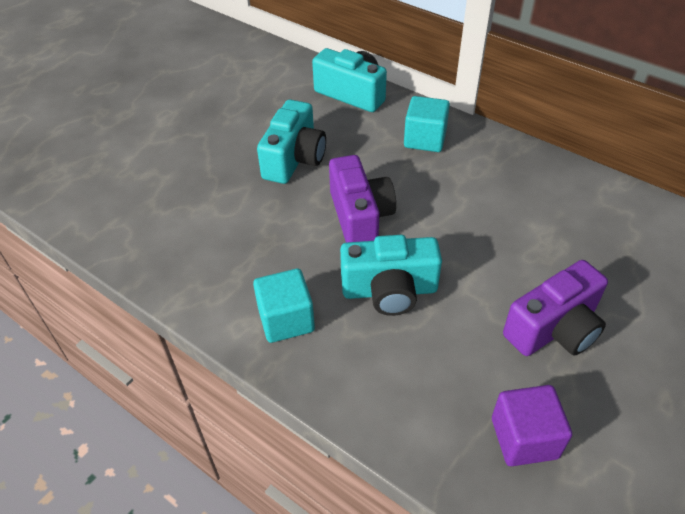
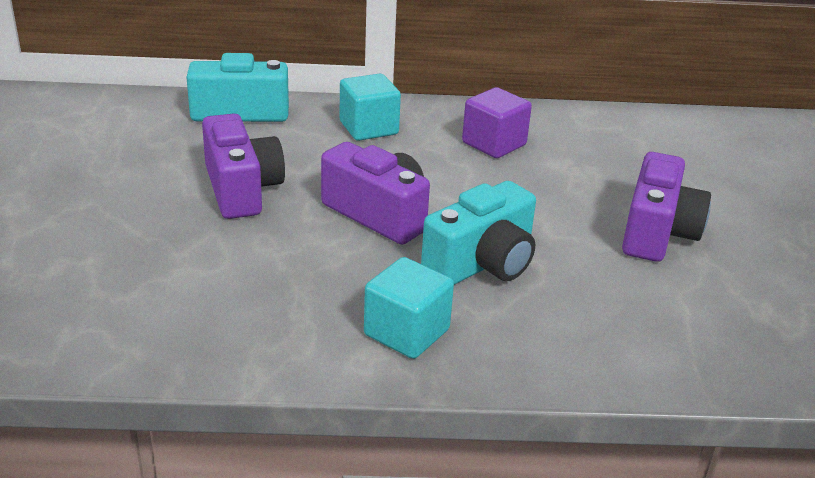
camera: 40 degrees left, 15 degrees down
turquoise camera [257,99,326,184] -> purple camera [202,113,285,219]
purple cube [492,385,572,466] -> purple cube moved to [462,87,532,158]

